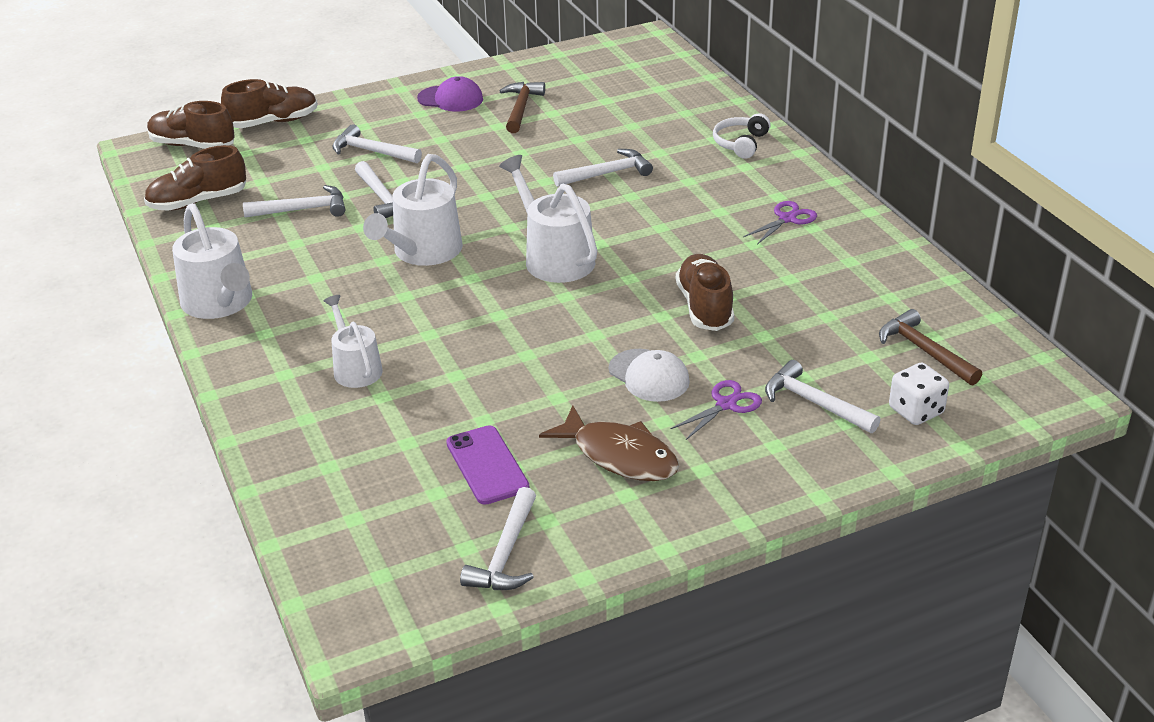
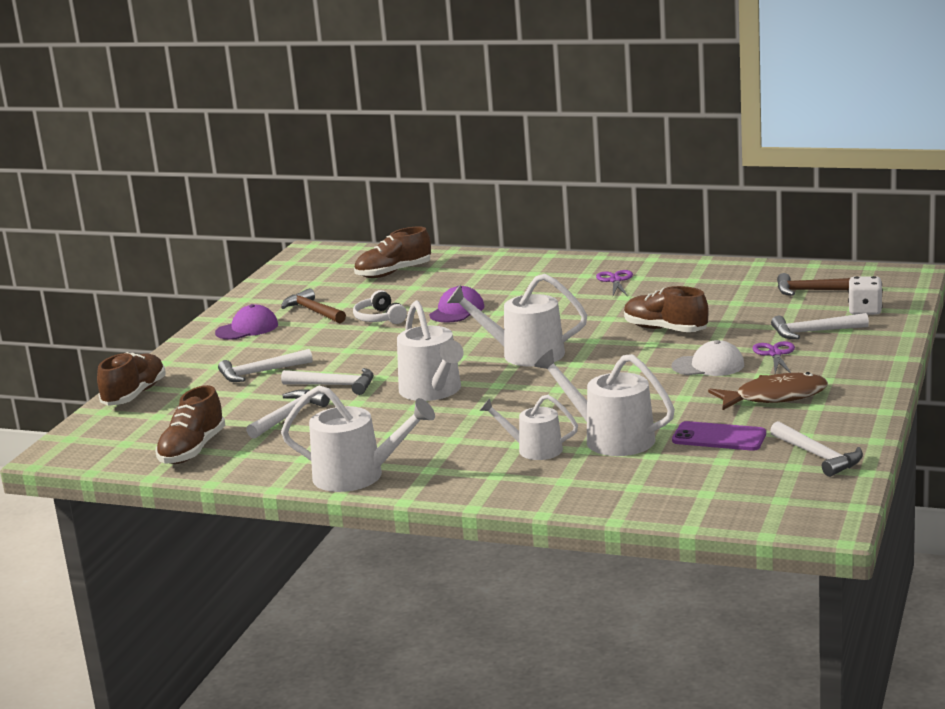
camera: 45 degrees left, 15 degrees down
brown shoe [147,101,235,149] -> brown shoe moved to [354,226,431,278]
white hammer [553,149,653,187] -> purple cap [429,286,484,323]
white headphones [713,113,771,159] -> white headphones moved to [353,290,407,324]
none -> white watering can [534,349,675,456]

